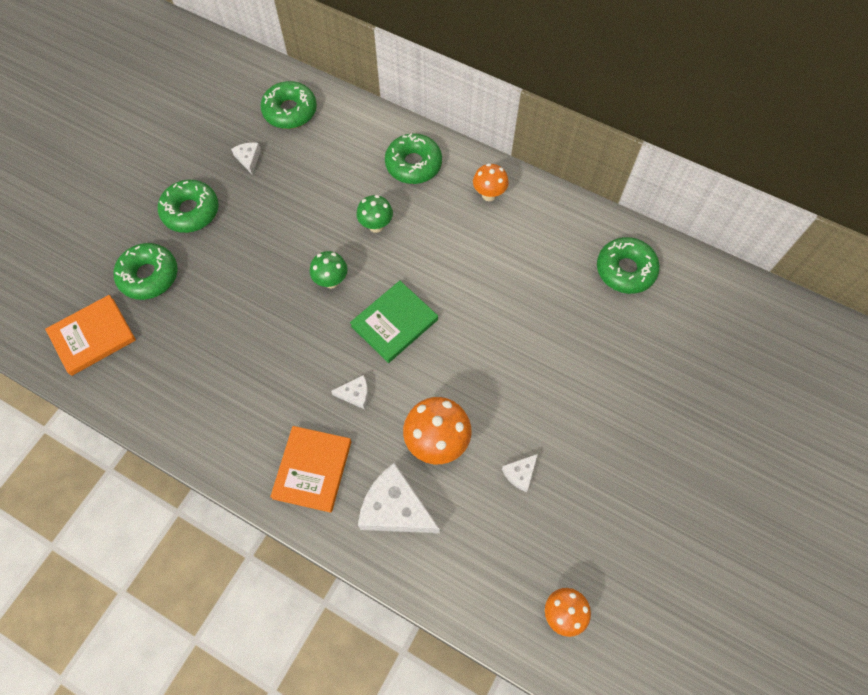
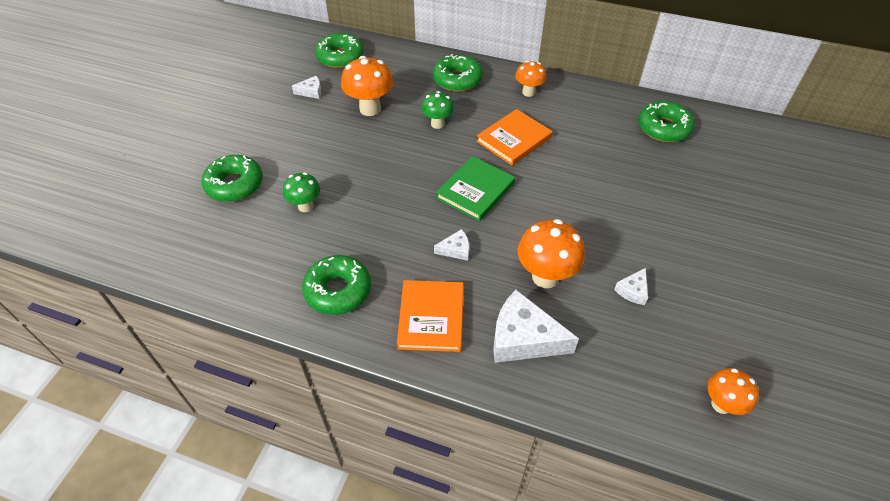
camera: 10 degrees left, 15 degrees down
orange book [45,295,136,376] -> orange book moved to [476,109,553,166]
green donut [158,180,219,233] -> green donut moved to [302,255,371,315]
white cheese [231,142,261,174] -> white cheese turned 105 degrees clockwise [292,76,322,99]
green mushroom [310,251,348,289] -> green mushroom moved to [283,172,320,212]
none -> orange mushroom [341,56,393,116]

